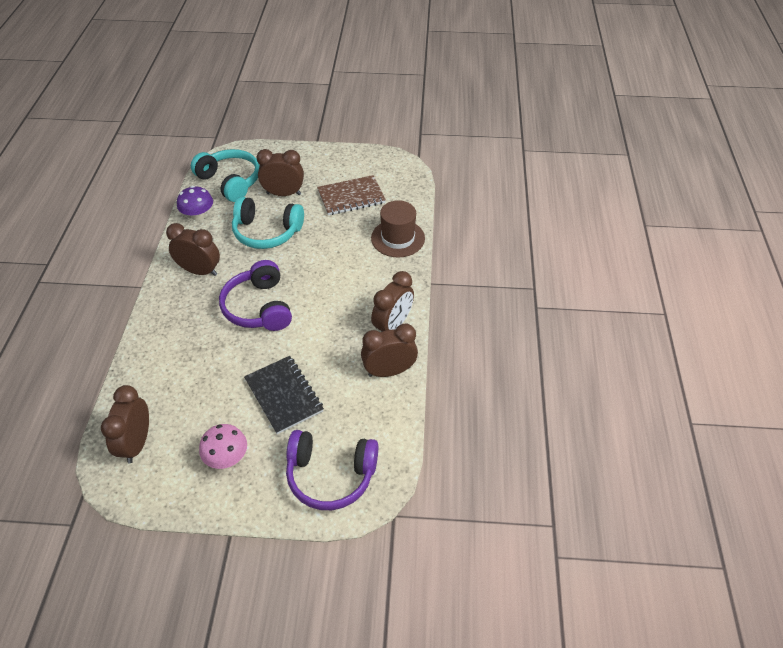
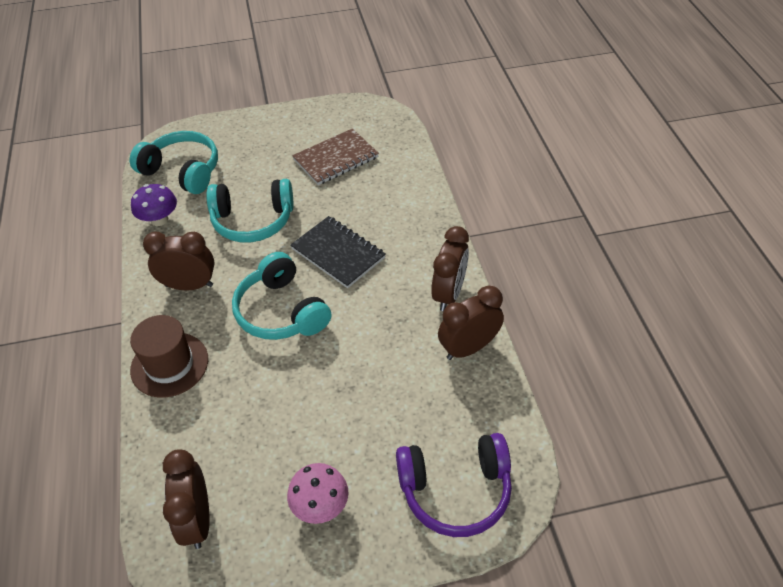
camera: 15 degrees left, 0 degrees up
purple headphones [219,260,292,331] -> turquoise headphones [232,252,331,340]
black notebook [244,356,324,434] -> black notebook moved to [290,216,386,288]
brown clock [257,149,304,196] -> none
brown hat [371,200,425,257] -> brown hat moved to [130,315,208,398]

